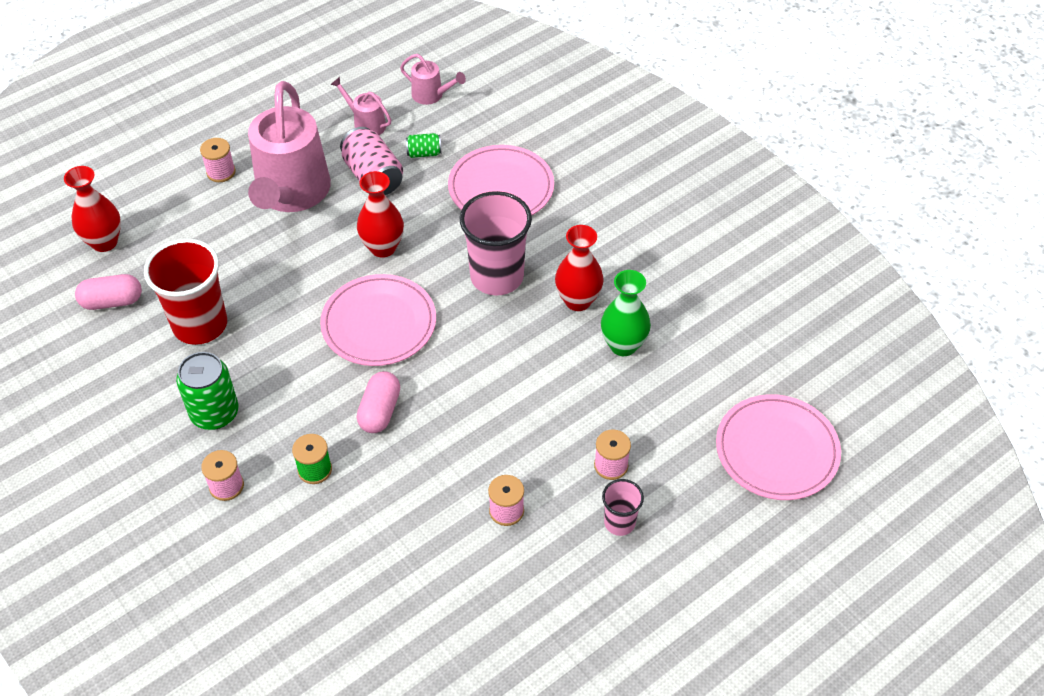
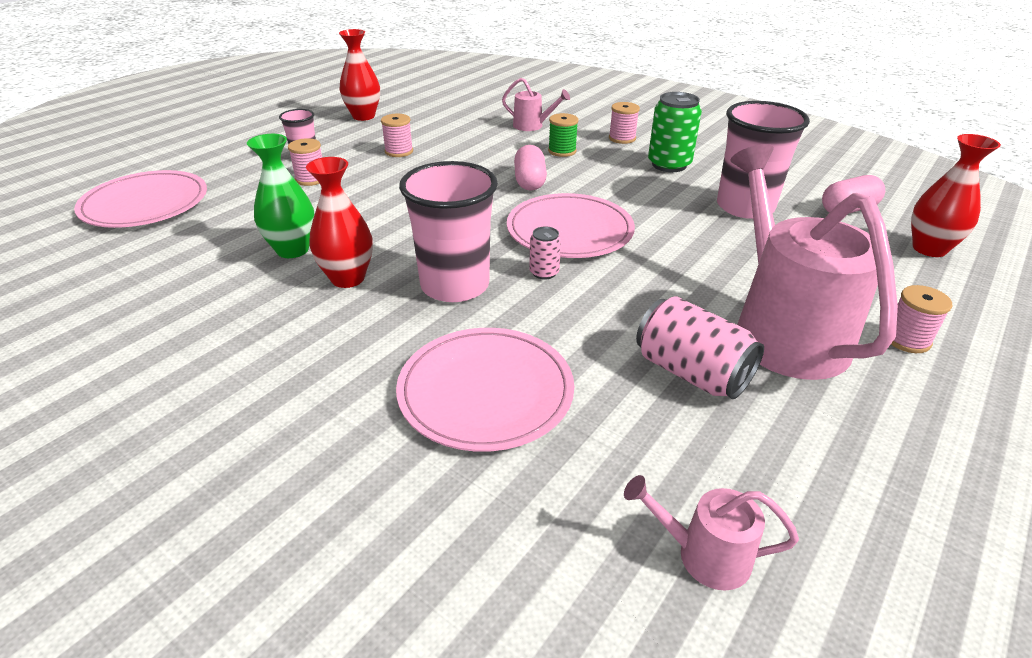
camera: 165 degrees right, 15 degrees down
red cup [144,239,227,345] -> pink cup [717,101,810,219]
pink watering can [330,77,391,135] -> pink watering can moved to [502,78,570,131]
red vase [357,171,404,258] -> red vase moved to [339,29,380,121]
green can [406,133,442,158] -> none
none -> pink can [529,226,561,280]

